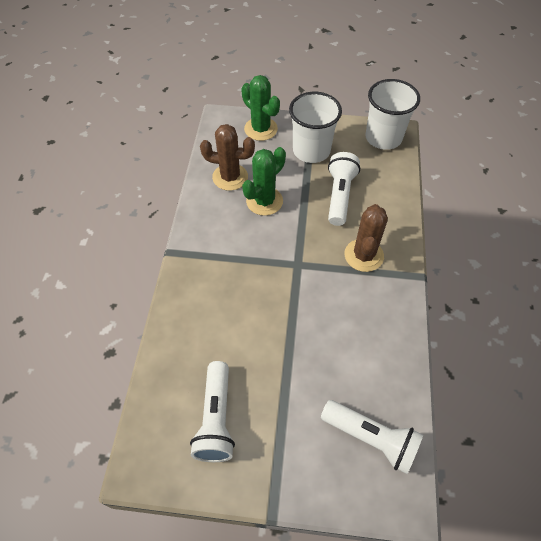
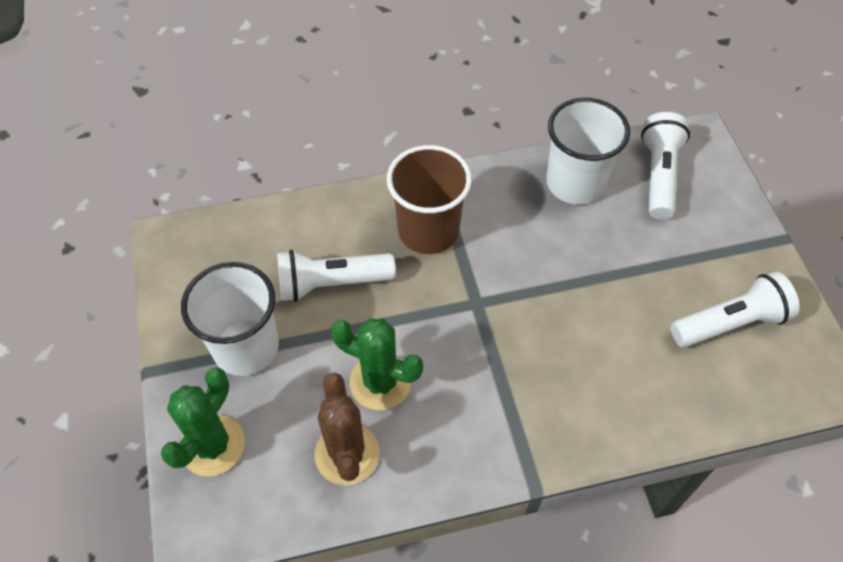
camera: 110 degrees left, 0 degrees up
brown cactus [344,204,388,272] -> brown cup [387,145,472,254]
white cup [365,79,420,150] -> white cup moved to [546,98,630,204]

